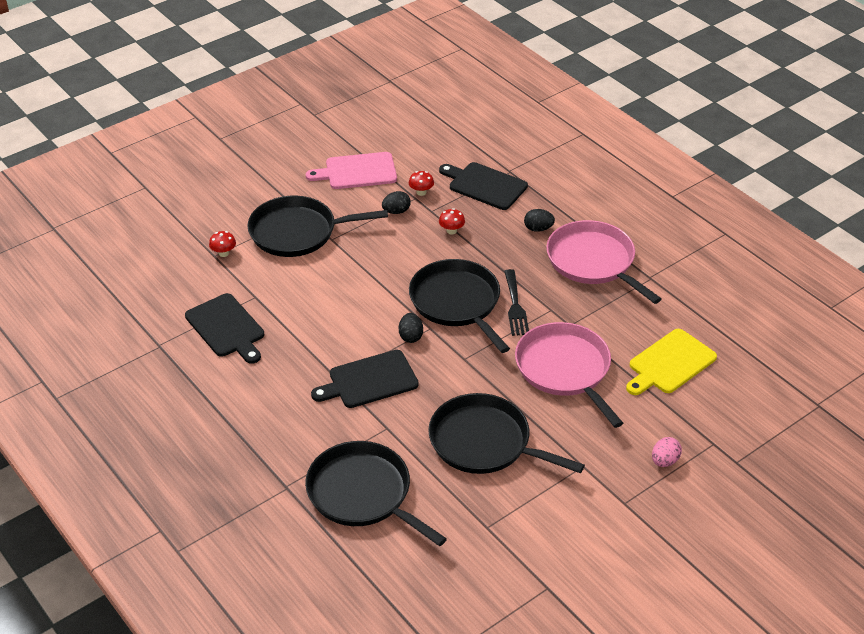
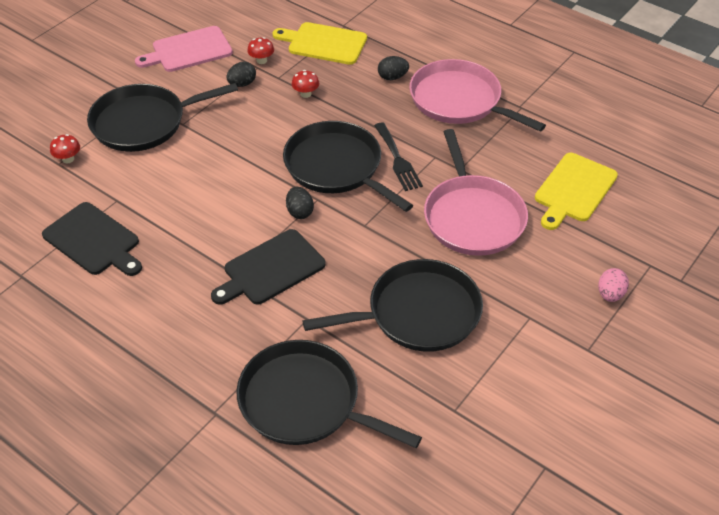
camera: 15 degrees left, 5 degrees up
black pan [428,393,585,474] -> black pan turned 150 degrees clockwise [303,259,483,352]
black cutting board [439,162,528,210] -> yellow cutting board [272,22,367,65]
pink pan [515,322,623,428] -> pink pan turned 150 degrees counterclockwise [424,129,528,256]

